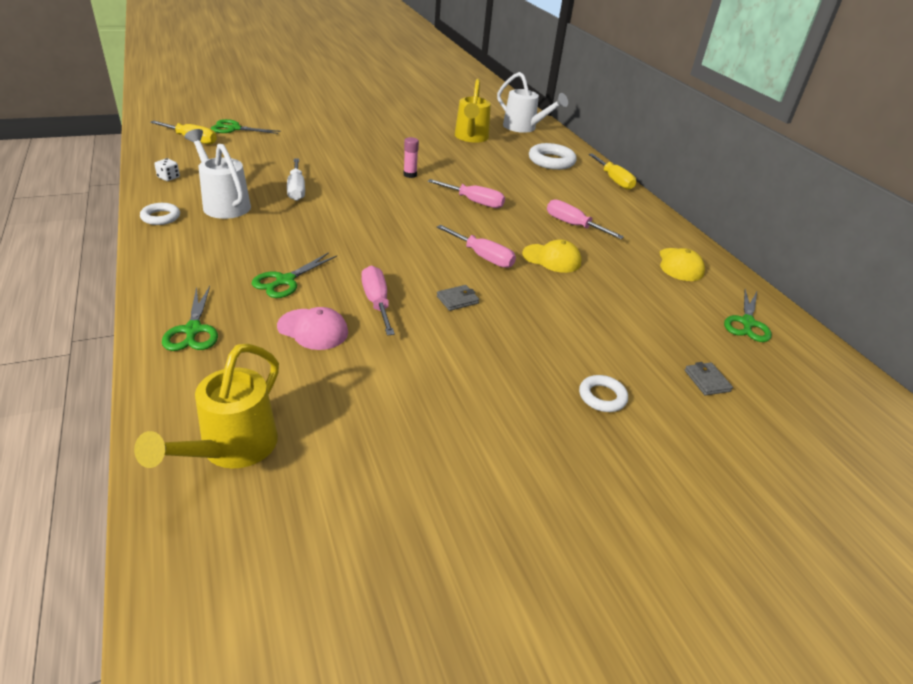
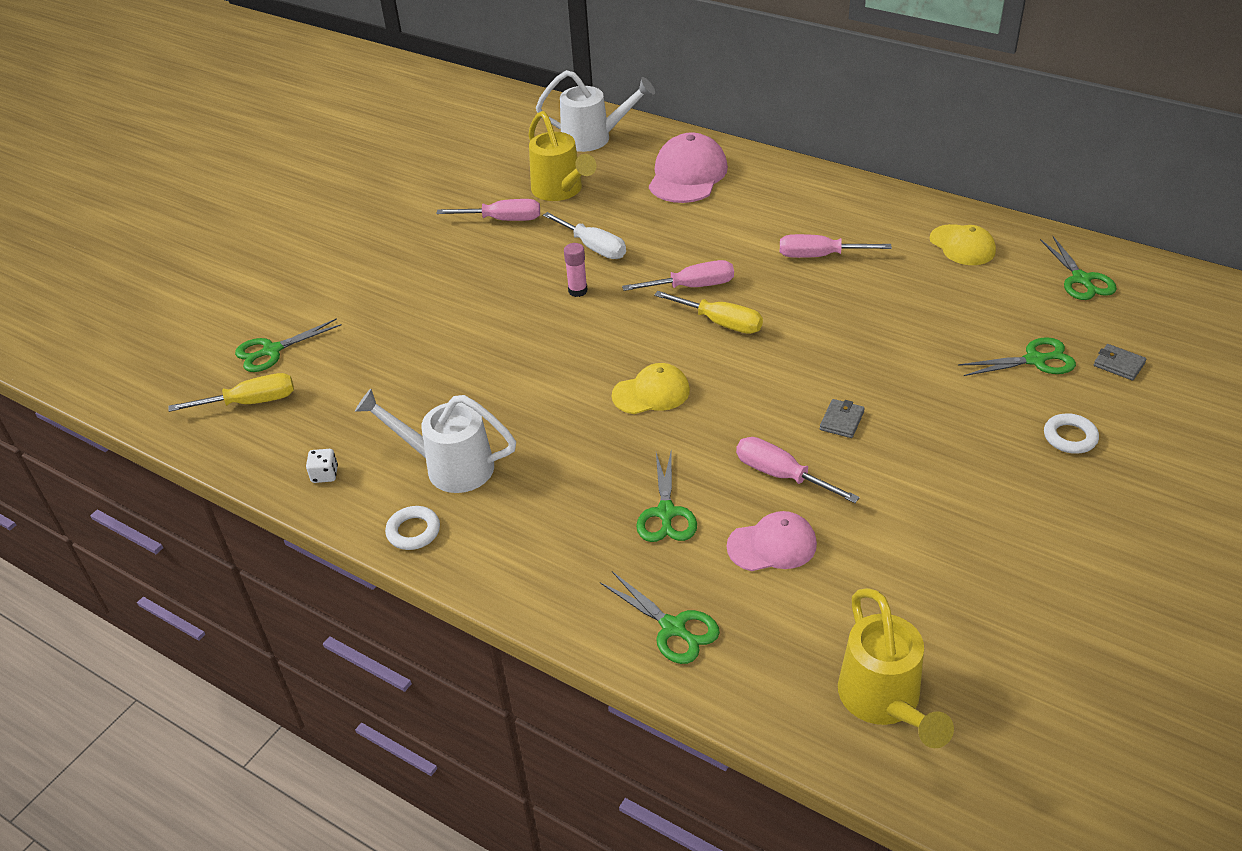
camera: 30 degrees left, 5 degrees up
white screwdriver [287,159,305,201] -> white screwdriver moved to [543,212,626,259]
pink screwdriver [437,225,516,268] -> pink screwdriver moved to [437,199,540,221]
yellow cap [522,239,581,273] -> yellow cap moved to [612,363,690,414]
white ring [529,143,577,170] -> pink cap [649,132,728,203]
yellow screwdriver [589,153,636,190] -> yellow screwdriver moved to [654,291,763,334]
none -> green scissors [958,337,1076,376]

